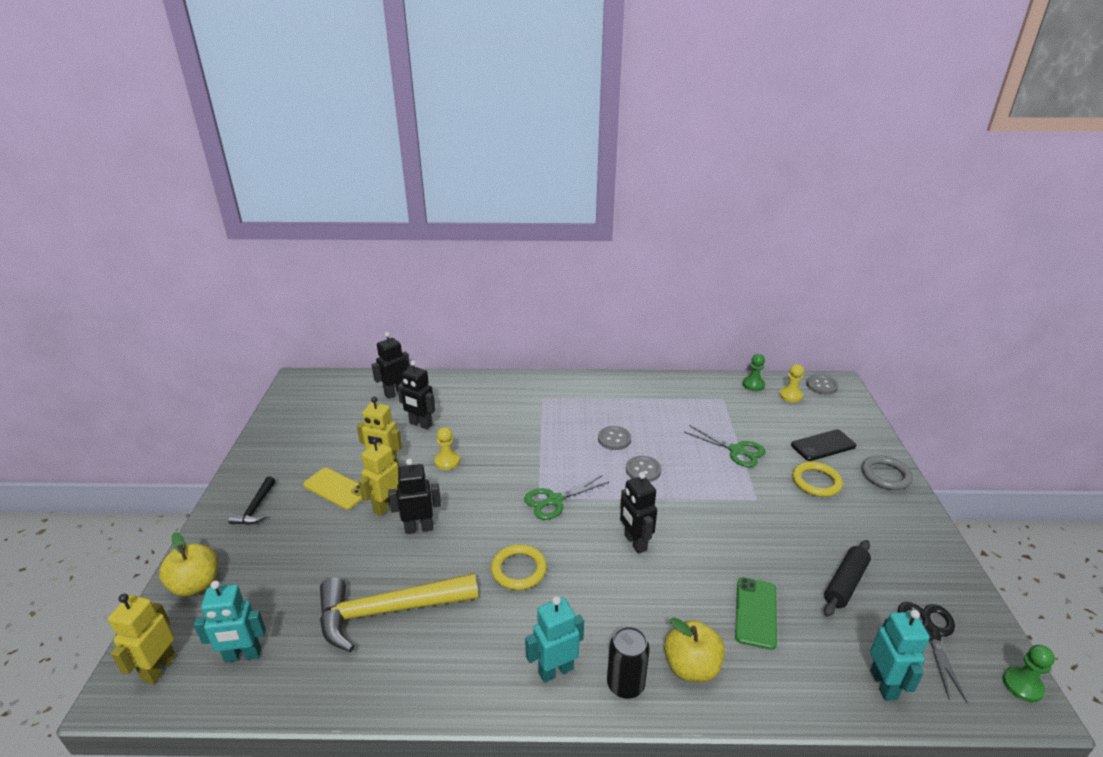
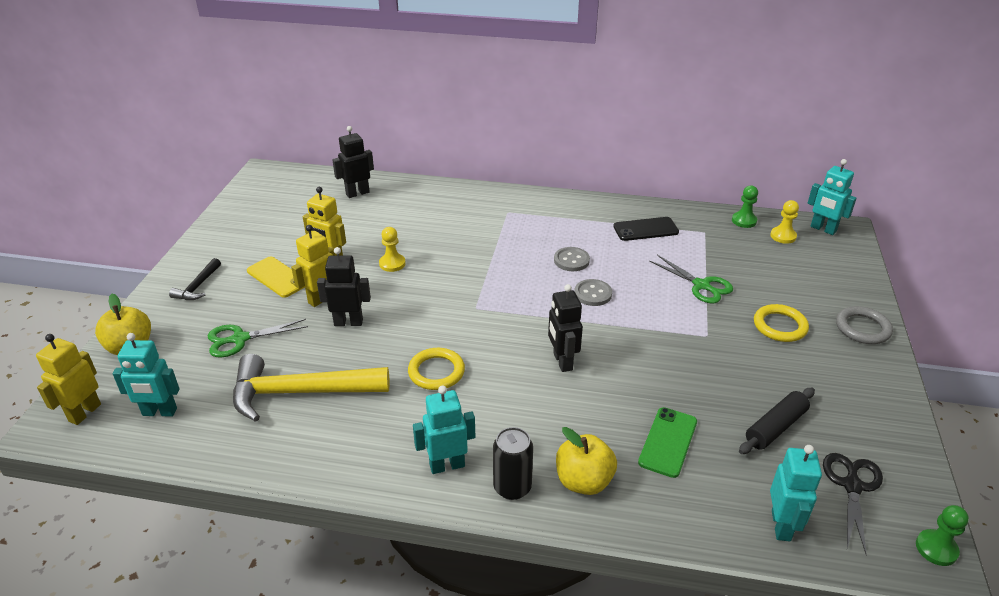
camera: 10 degrees right, 5 degrees up
black robot [397,360,436,429] -> none
green scissors [524,475,609,520] -> green scissors moved to [208,319,308,357]
black phone [791,430,856,461] -> black phone moved to [613,217,679,241]
grey button [806,375,838,395] -> turquoise robot [808,159,856,235]

